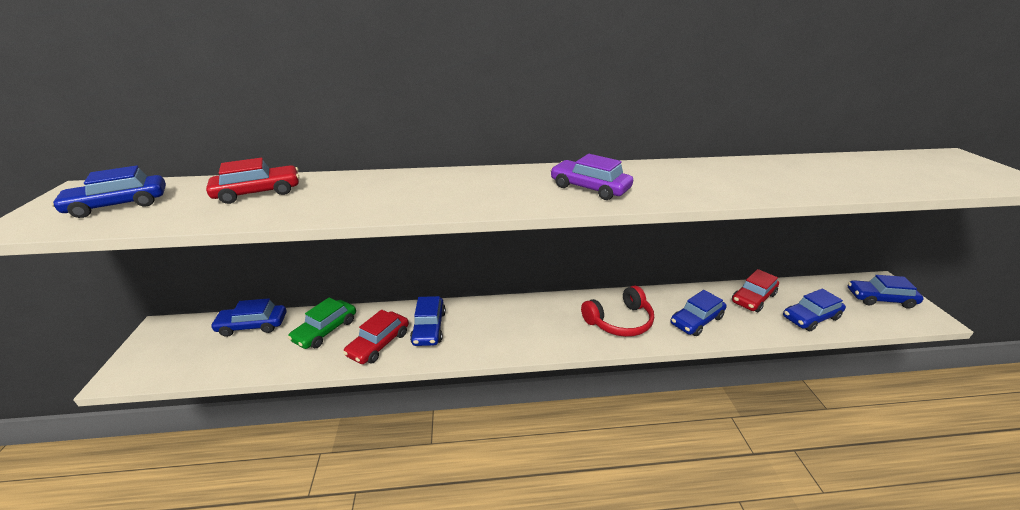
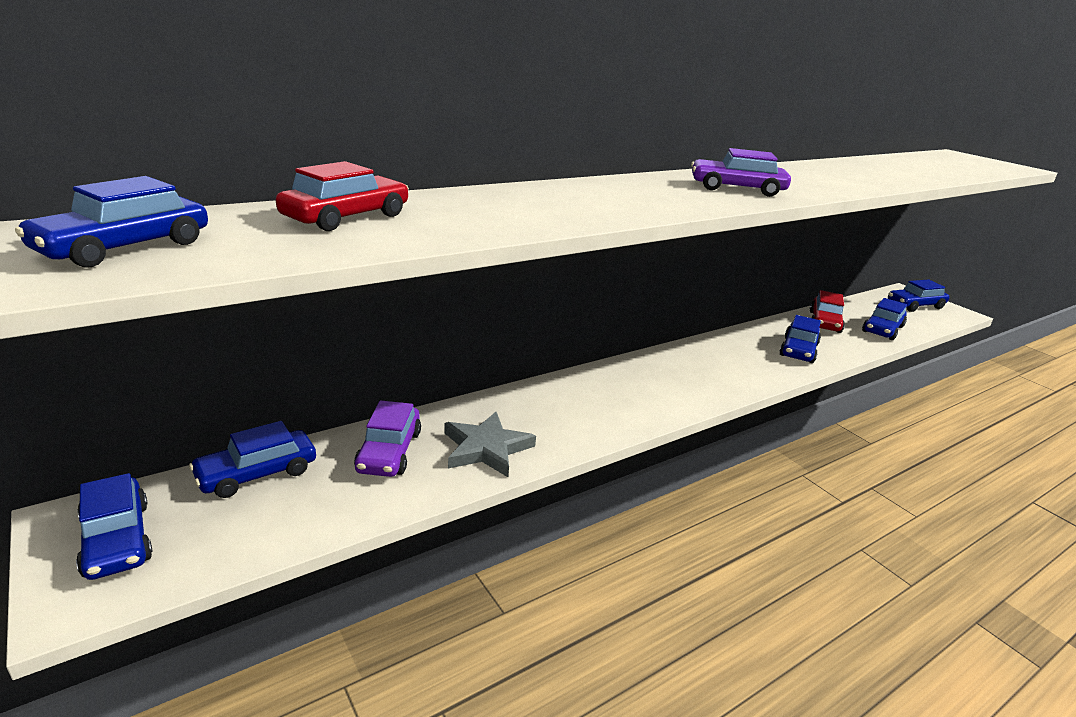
camera: 30 degrees left, 5 degrees down
green car [288,297,356,349] -> purple car [354,400,421,477]
red car [343,309,409,364] -> grey star [444,412,536,477]
blue car [410,296,446,346] -> blue car moved to [76,473,152,580]
red headphones [581,286,654,337] -> none

